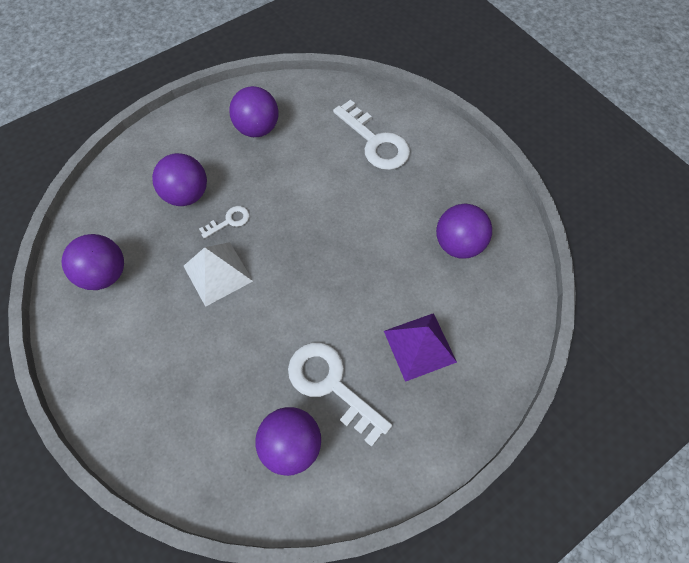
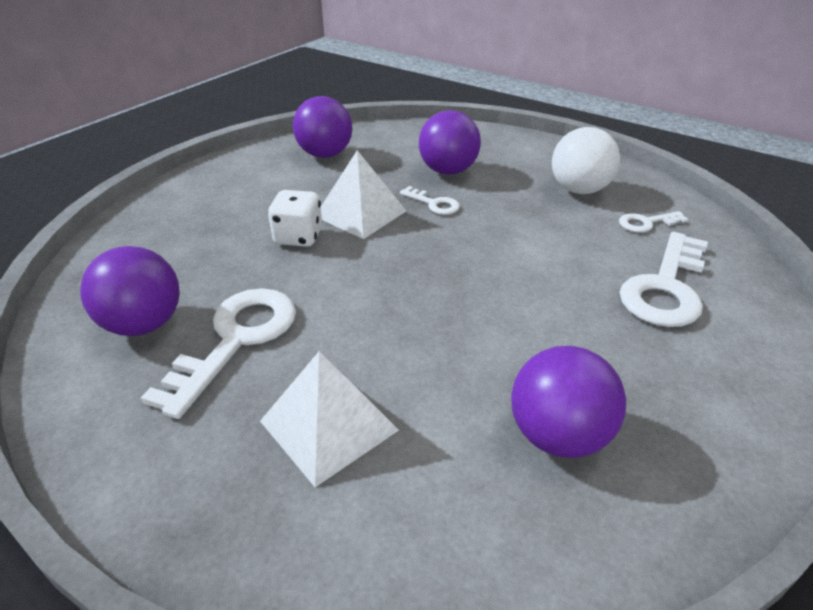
camera: 70 degrees right, 25 degrees down
purple ball [229,86,279,137] -> white ball [552,127,620,194]
purple pyramid [384,313,457,382] -> white pyramid [260,351,399,487]
none -> white dice [268,190,322,247]
none -> white key [619,211,688,232]

